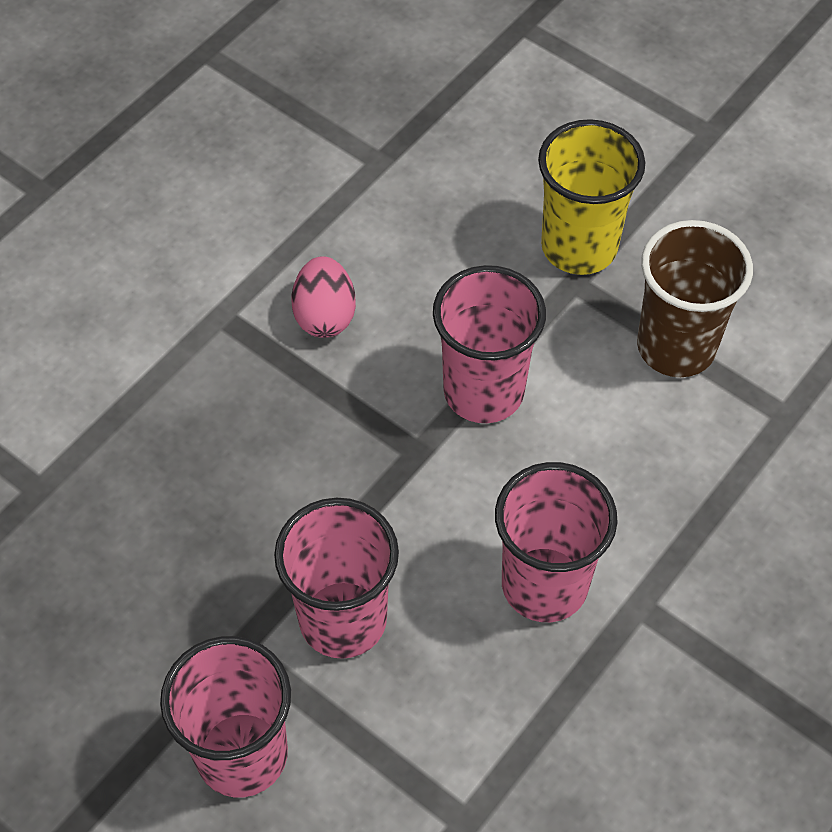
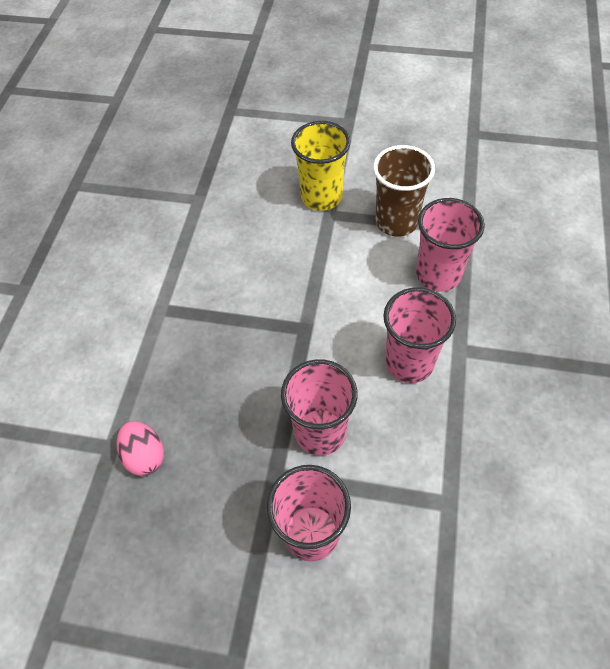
camera: 25 degrees left, 0 degrees up
pink egg [291,256,356,338] -> pink egg moved to [117,421,164,476]
pink cup [433,265,546,423] -> pink cup moved to [416,198,485,292]

